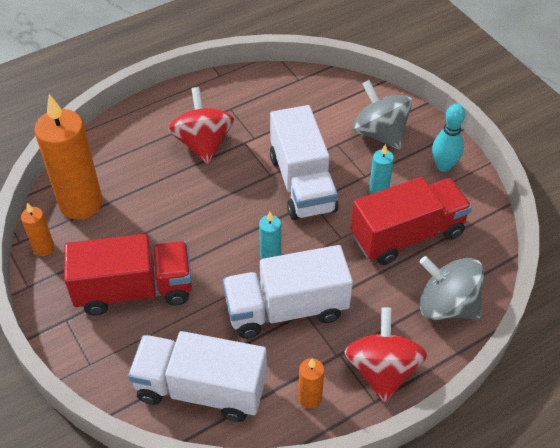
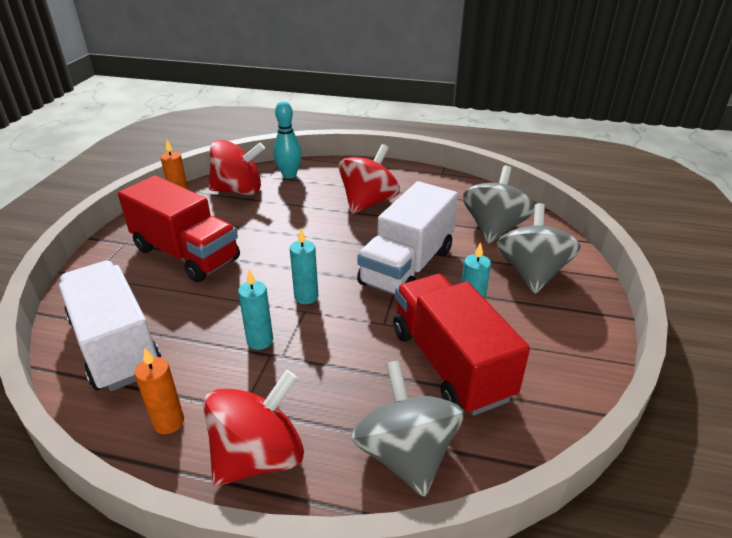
camera: 45 degrees right, 15 degrees down
orange candle [34,94,103,220] -> red spinning top [208,140,265,195]
white truck [223,245,353,339] -> turquoise candle [238,270,273,350]
red truck [351,177,472,265] -> red truck turned 135 degrees counterclockwise [393,274,530,416]
turquoise bowling pin [432,104,465,172] -> turquoise bowling pin moved to [273,101,302,179]
none -> grey spinning top [463,166,535,244]

